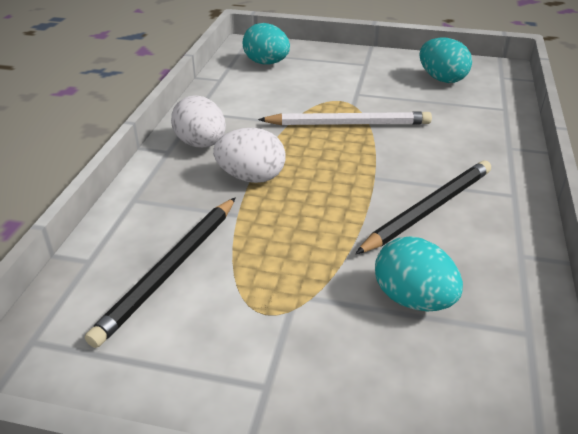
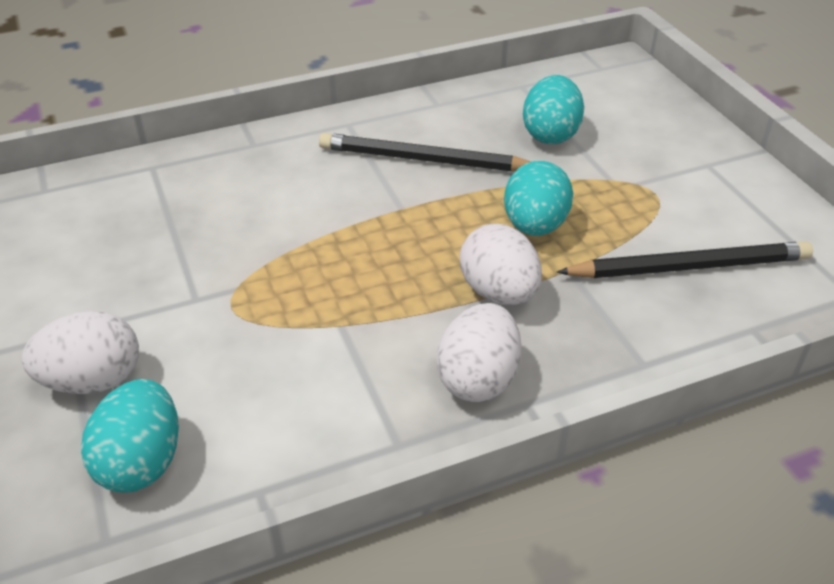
camera: 125 degrees left, 5 degrees up
white pencil [258,111,432,125] -> none
turquoise egg [419,38,472,83] -> turquoise egg moved to [504,161,573,236]
none -> white egg [22,311,139,394]

